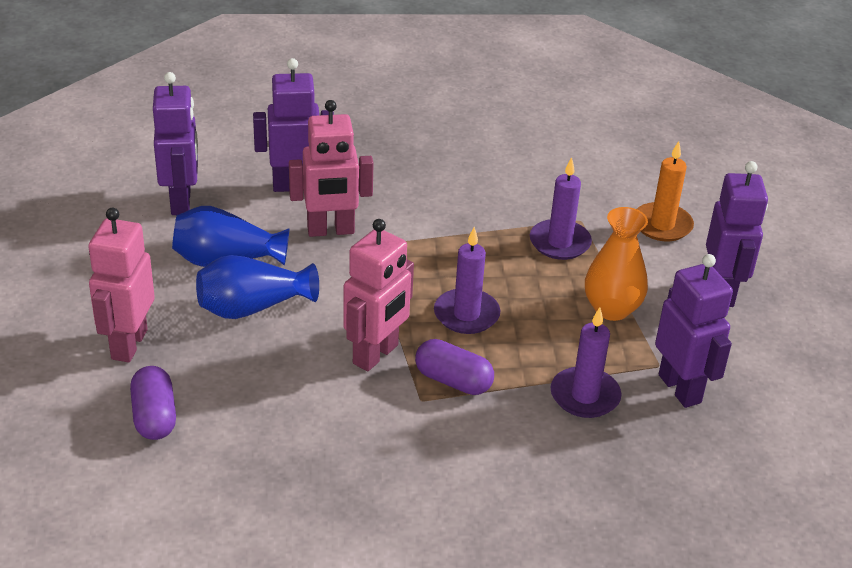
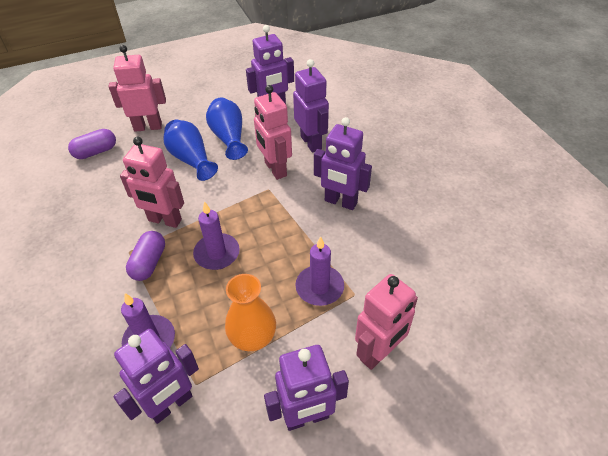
camera: 75 degrees right, 10 degrees up
orange candle [637,141,694,241] -> pink robot [355,274,418,370]
none -> purple robot [314,117,372,210]

